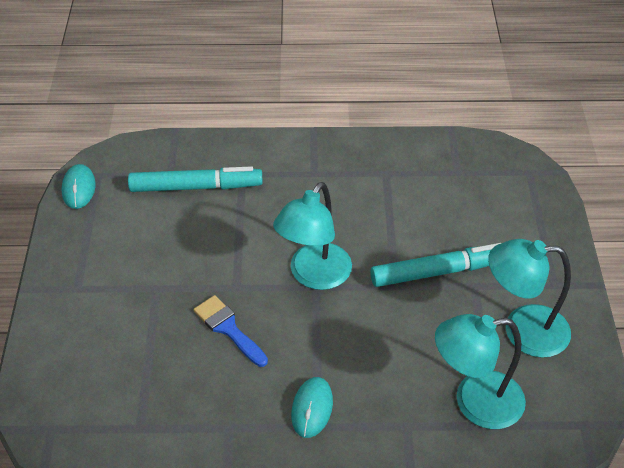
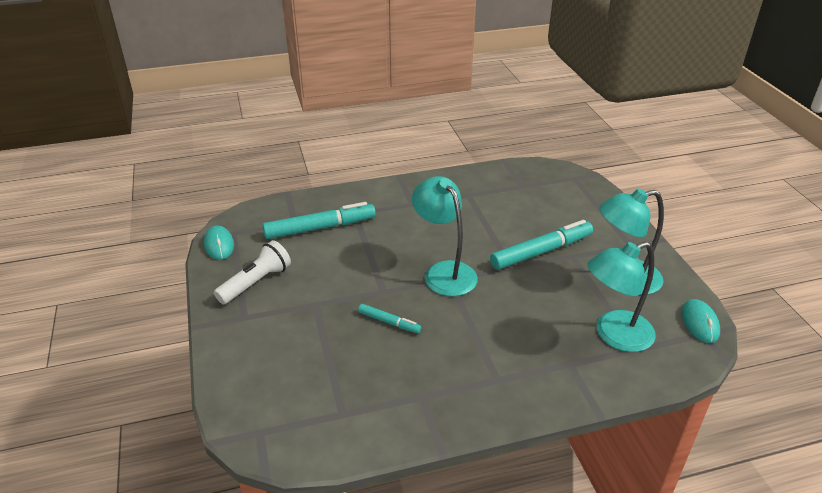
camera: 15 degrees left, 10 degrees down
blue brush [194,295,268,367] -> turquoise marker [358,304,421,333]
turquoise lamp [273,182,352,290] -> turquoise lamp turned 135 degrees clockwise [412,176,478,297]
turquoise mouse [291,377,333,438] -> turquoise mouse moved to [681,299,720,343]
none -> white flashlight [214,240,291,304]

